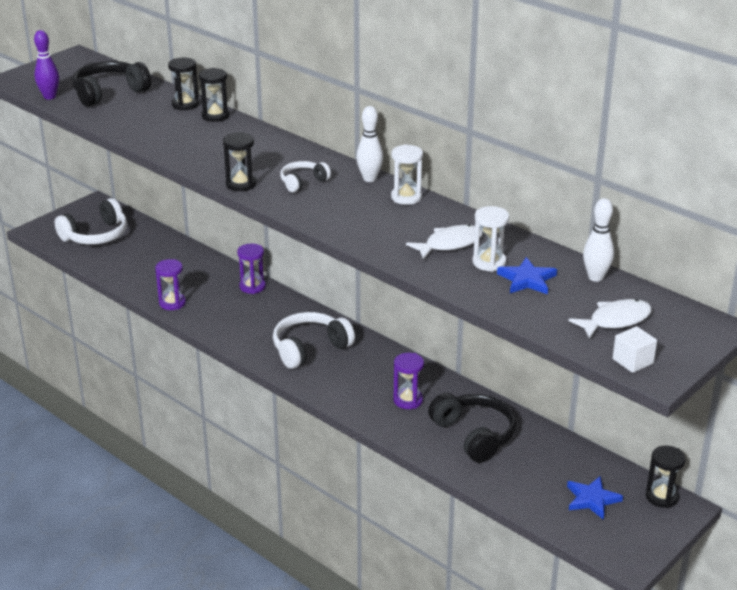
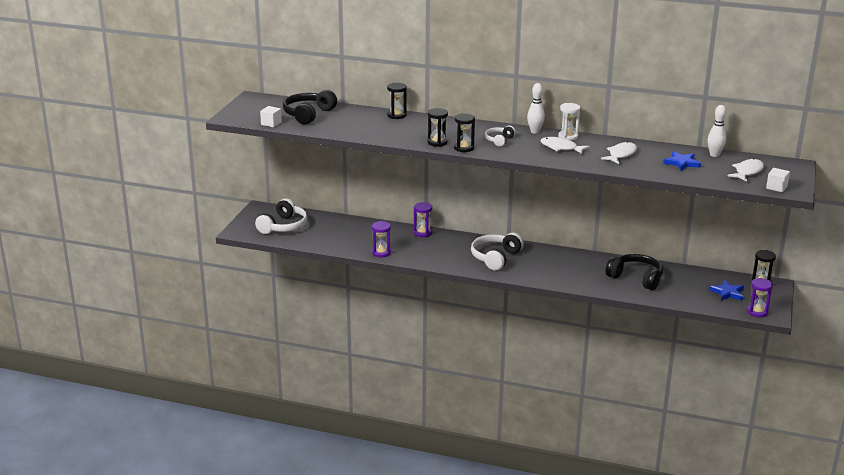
camera: 25 degrees left, 5 degrees down
purple bowling pin [34,30,59,100] -> white cube [260,106,282,127]
black hourglass [168,58,199,110] -> black hourglass moved to [428,108,448,147]
purple hourglass [393,353,424,409] -> purple hourglass moved to [747,278,773,318]
white hourglass [472,206,509,272] -> none
none -> white fish [541,137,590,154]

